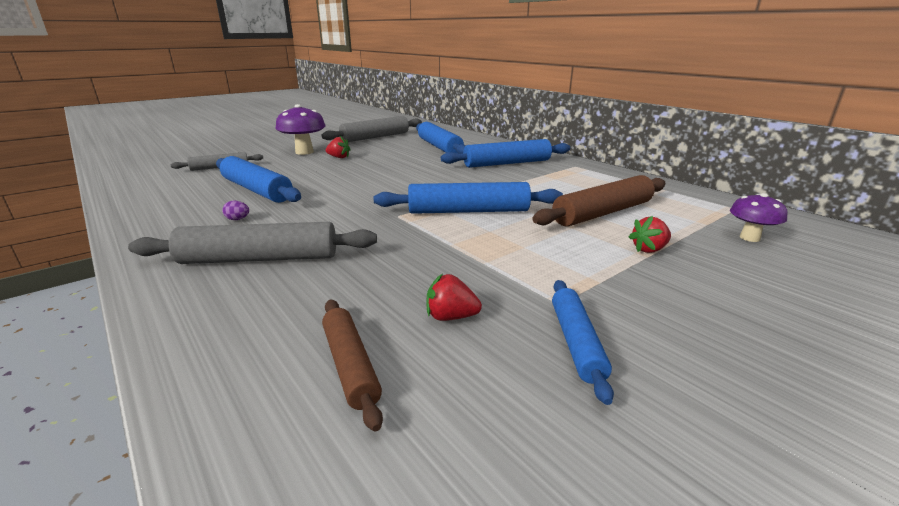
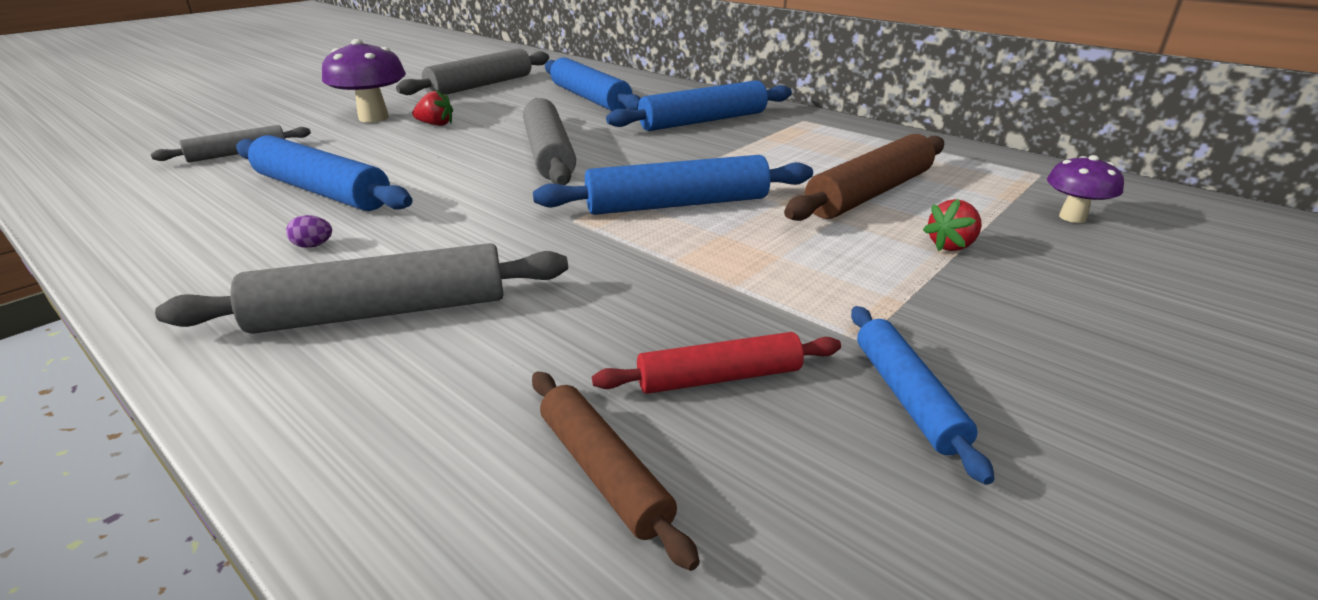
camera: 10 degrees left, 5 degrees up
red strawberry [426,274,482,321] -> red rolling pin [592,332,841,394]
none -> grey rolling pin [523,98,576,185]

